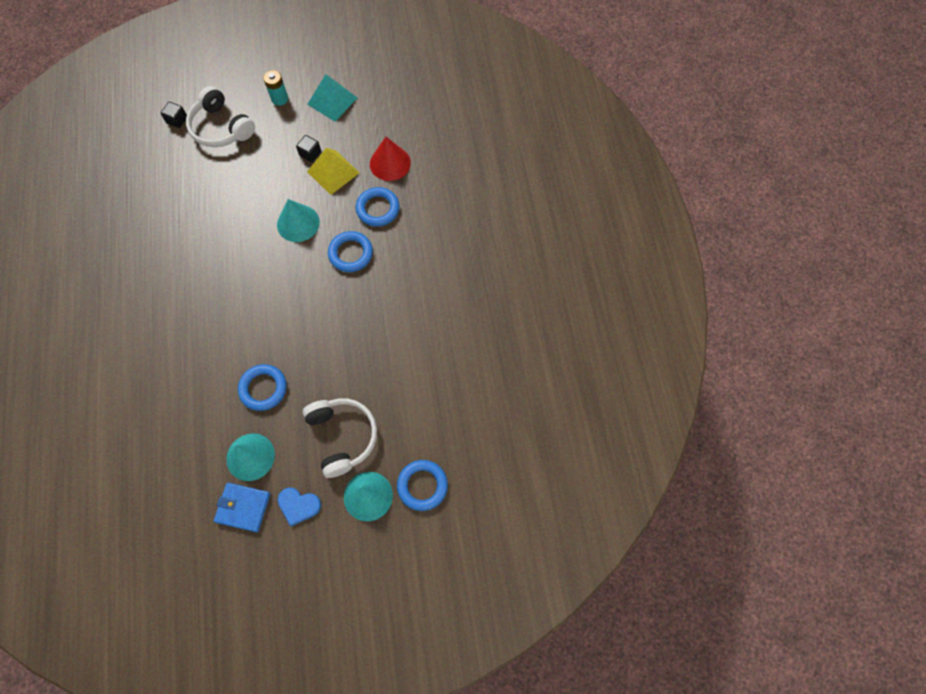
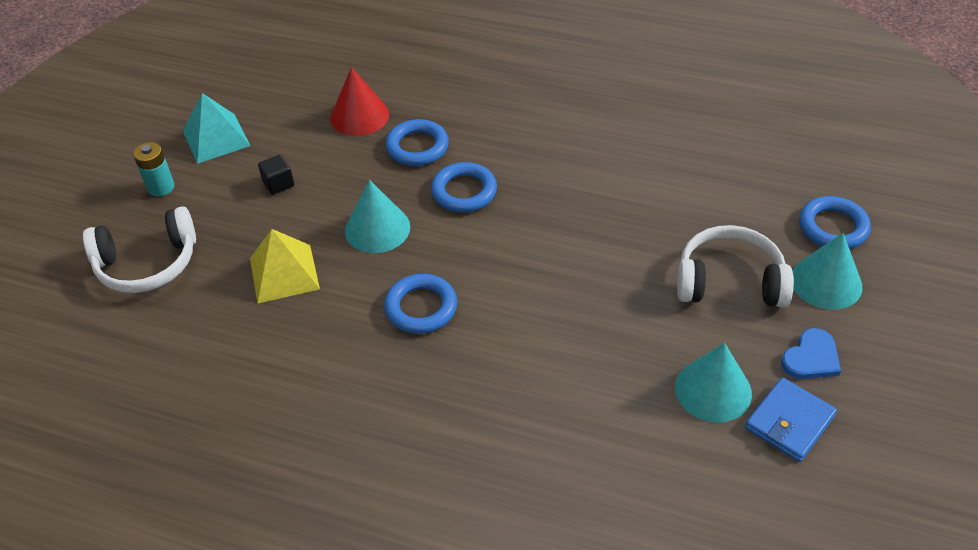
camera: 60 degrees left, 20 degrees down
black cube [161,102,187,128] -> none
blue ring [238,364,287,411] -> blue ring moved to [384,274,457,334]
yellow pyramid [307,148,359,195] -> yellow pyramid moved to [250,229,320,304]

